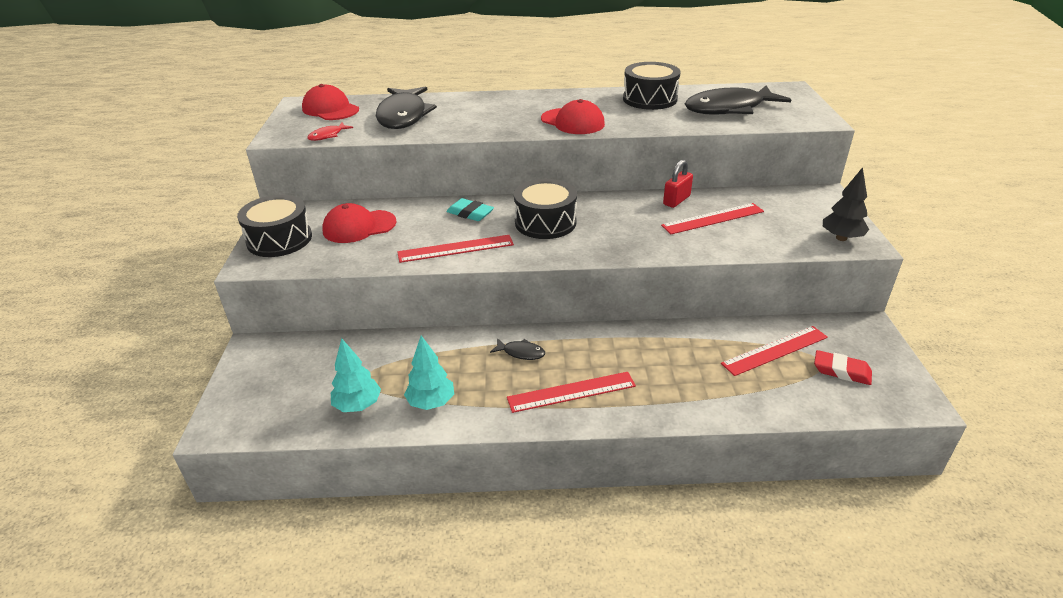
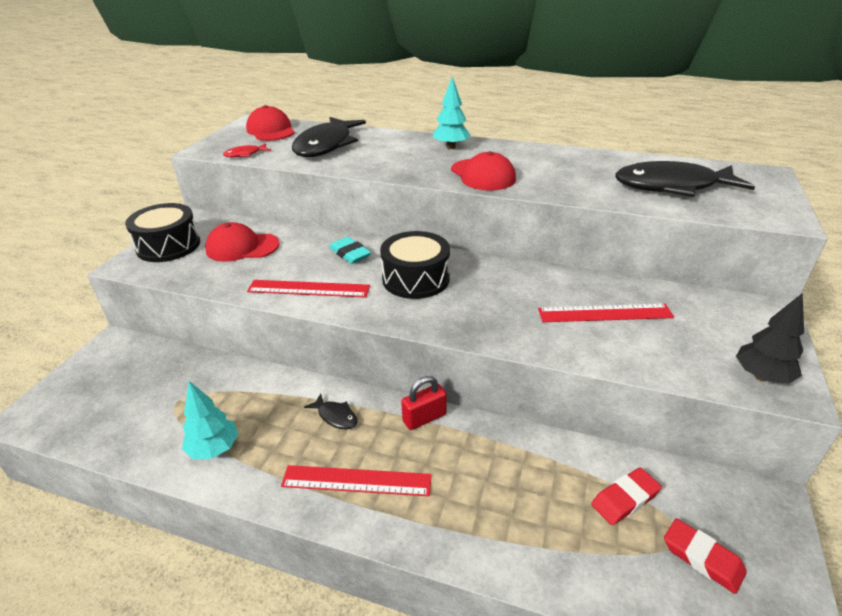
camera: 20 degrees right, 0 degrees up
turquoise tree [331,338,381,412] -> turquoise tree moved to [433,77,471,149]
black drum [623,62,681,110] -> none
red padlock [663,160,693,208] -> red padlock moved to [401,376,447,430]
red ruler [721,326,828,376] -> red eraser [591,467,662,525]

